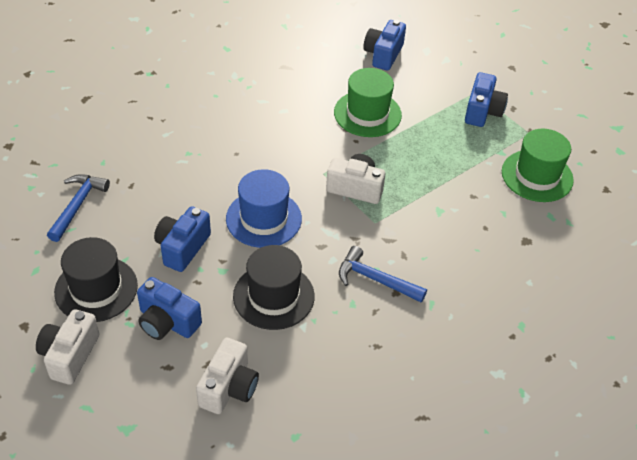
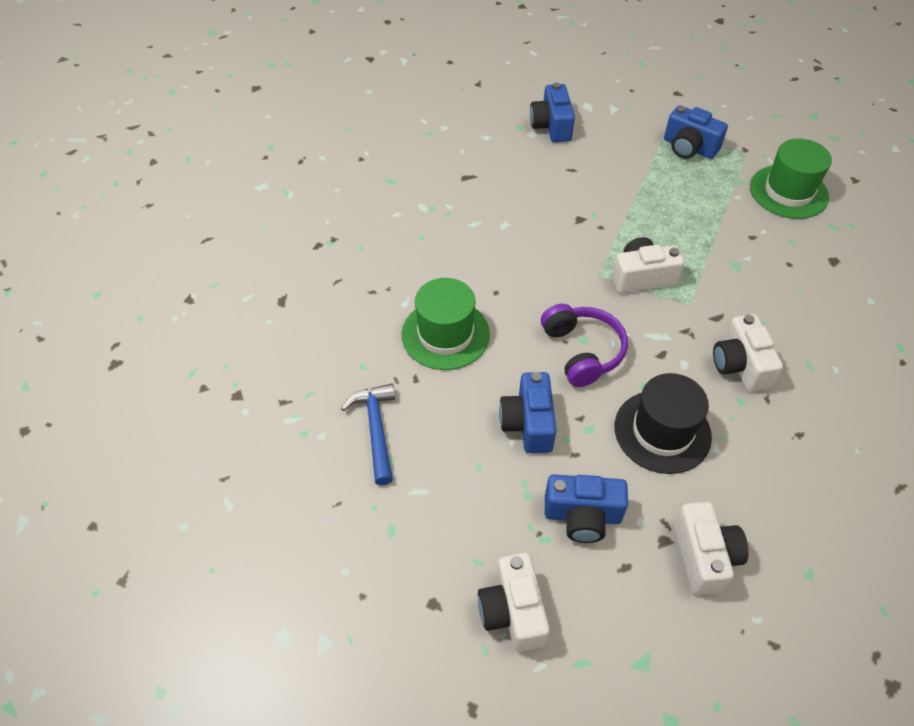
camera: 25 degrees left, 5 degrees up
black hat [54,237,138,322] -> none
blue hat [226,169,302,248] -> purple headphones [541,304,628,387]
green hat [334,68,402,137] -> green hat moved to [402,278,490,370]
blue hammer [339,246,427,303] -> white camera [713,314,783,392]
blue camera [465,72,508,127] -> blue camera turned 135 degrees clockwise [664,105,728,159]

